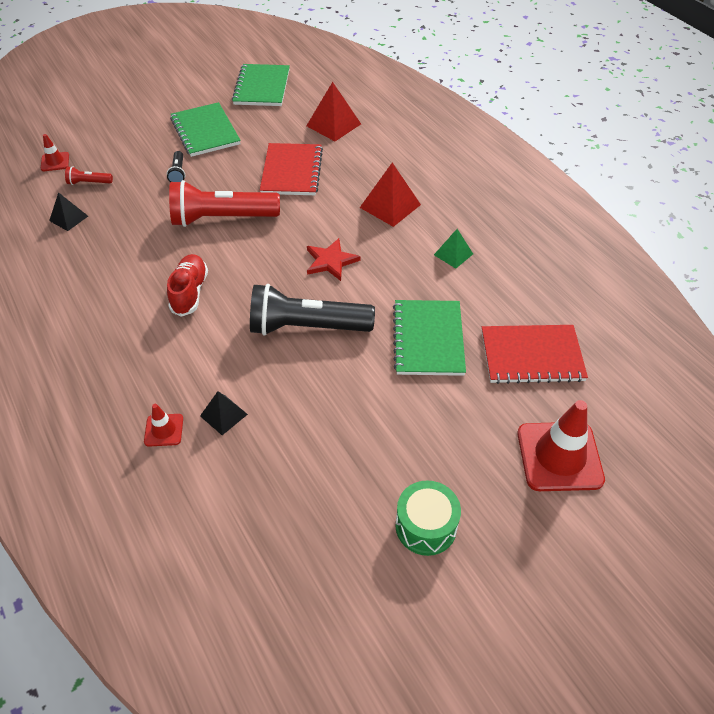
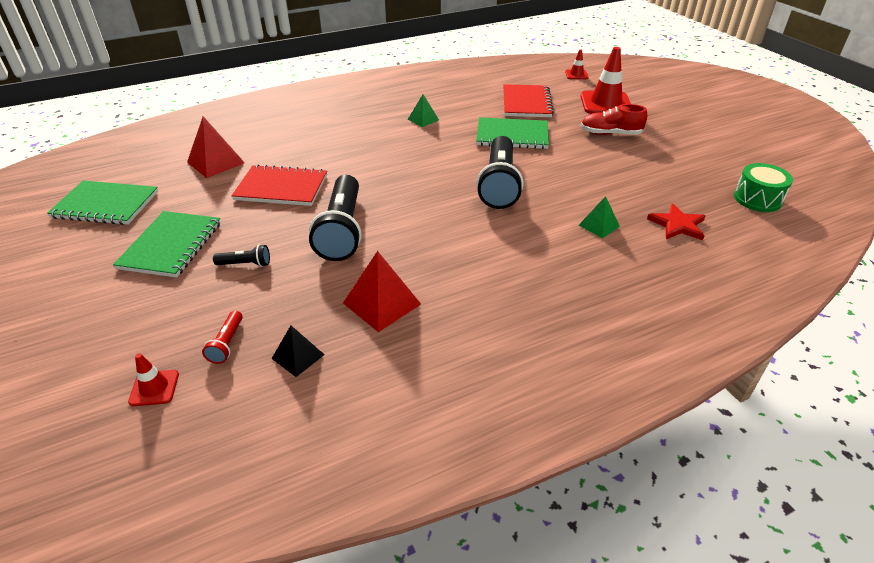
camera: 85 degrees left, 10 degrees down
red traffic cone [144,404,183,446] -> red traffic cone moved to [565,49,589,79]
red shoe [167,254,208,317] -> red shoe moved to [581,104,647,135]
red flashlight [169,180,280,227] -> black flashlight [309,175,362,261]
green notebook [170,102,241,157] -> green notebook turned 60 degrees counterclockwise [113,211,221,278]
black pyramid [200,391,248,435] -> green pyramid [578,196,620,239]
red star [307,238,360,281] -> red star moved to [647,203,705,240]
red pyramid [360,162,421,227] -> red pyramid moved to [343,251,421,332]
green drum [395,480,461,556] -> green drum moved to [734,163,793,212]

